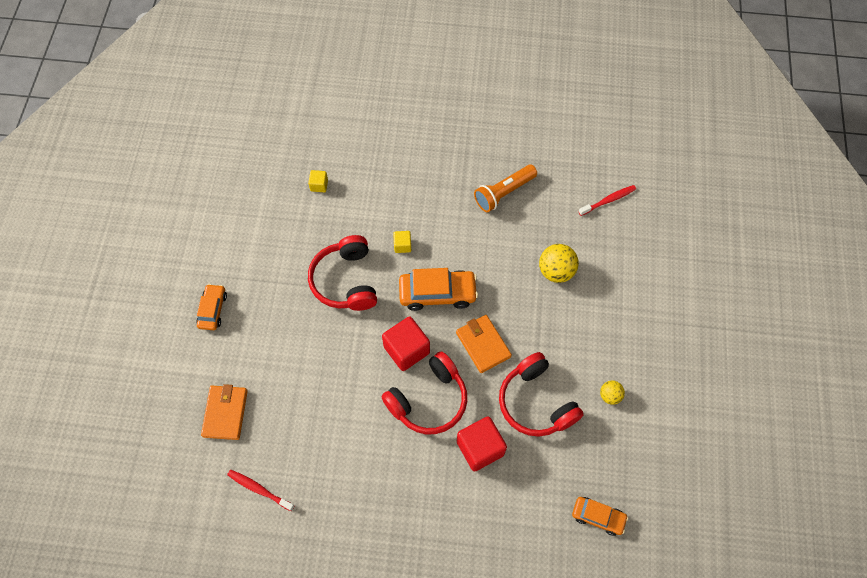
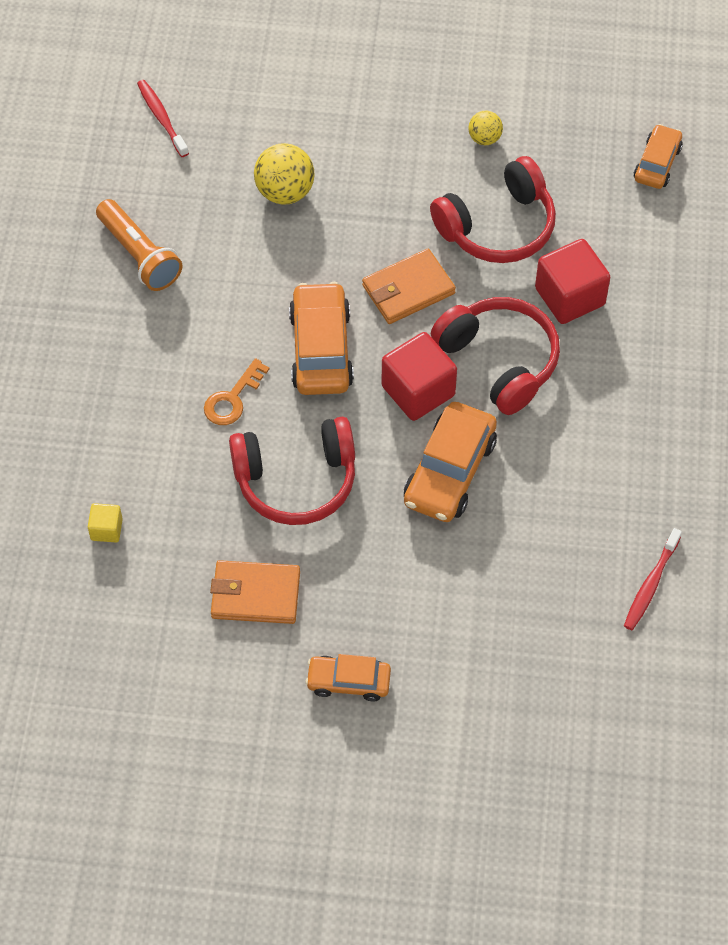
camera: 90 degrees left, 5 degrees down
orange wallet [201,384,248,440] -> orange wallet moved to [210,560,300,624]
yellow cube [393,231,411,253] -> orange key [204,358,269,425]
none -> orange car [404,402,497,522]

